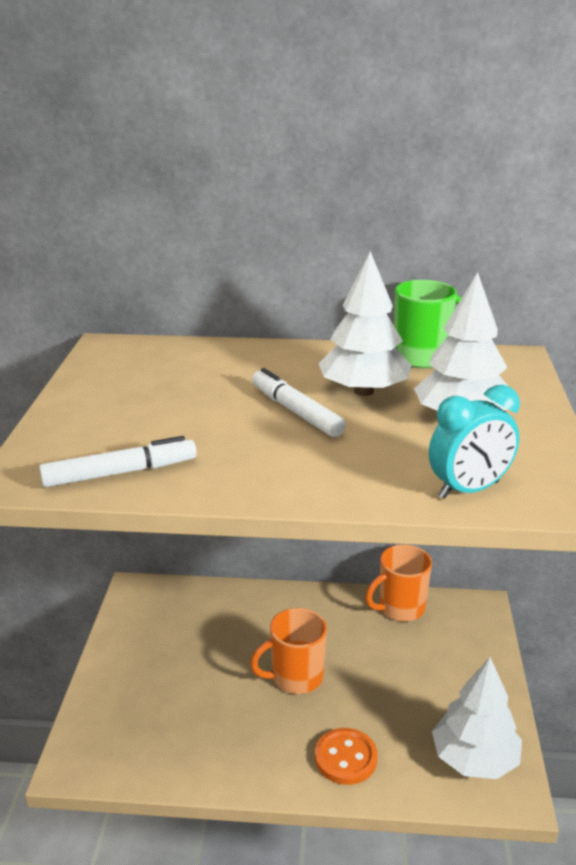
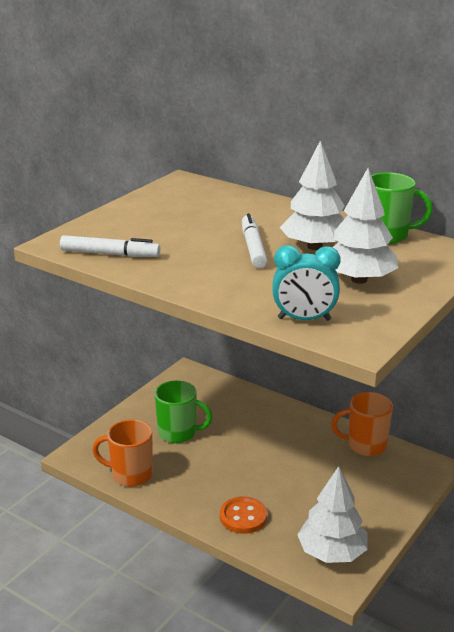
camera: 30 degrees right, 0 degrees up
orange mug [250,608,327,694] -> orange mug moved to [92,419,152,487]
none -> green mug [154,381,213,443]

